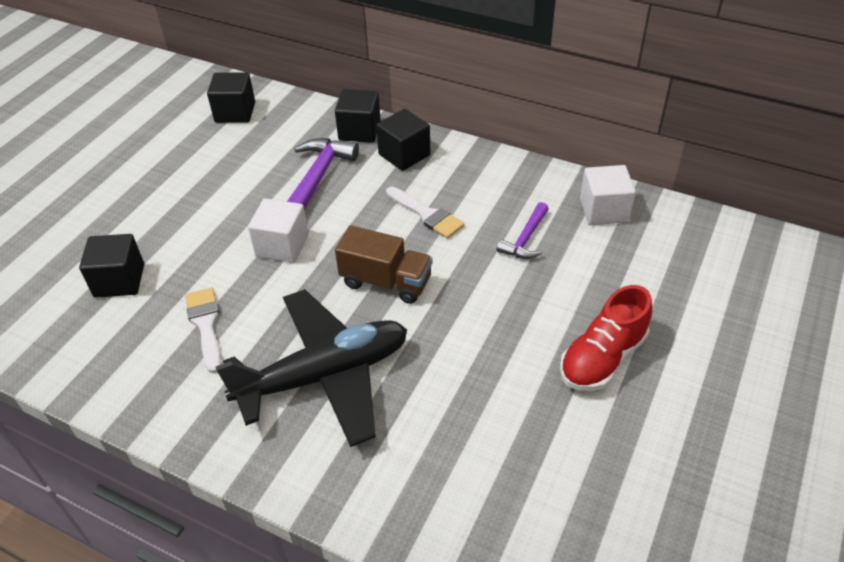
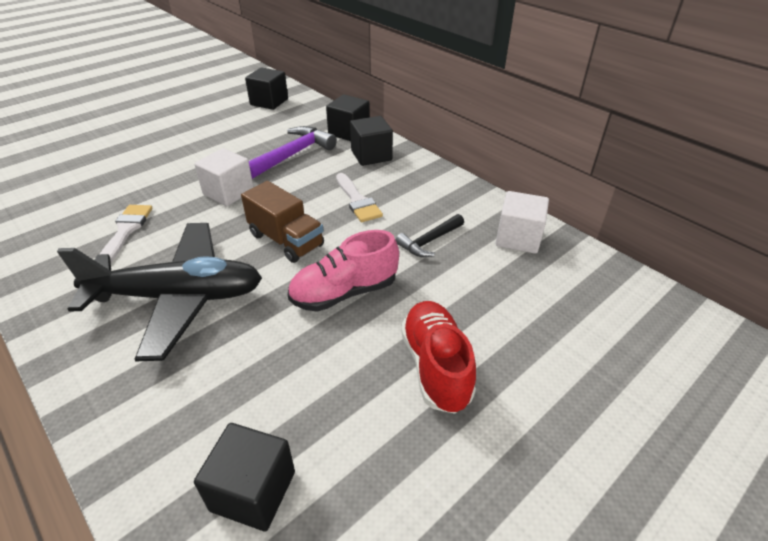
camera: 20 degrees right, 5 degrees down
black cube [79,234,144,297] -> black cube moved to [194,423,295,531]
purple hammer [497,202,549,259] -> black hammer [396,214,464,257]
red shoe [560,285,652,391] -> red shoe turned 105 degrees clockwise [401,301,476,414]
none -> pink shoe [288,230,399,312]

